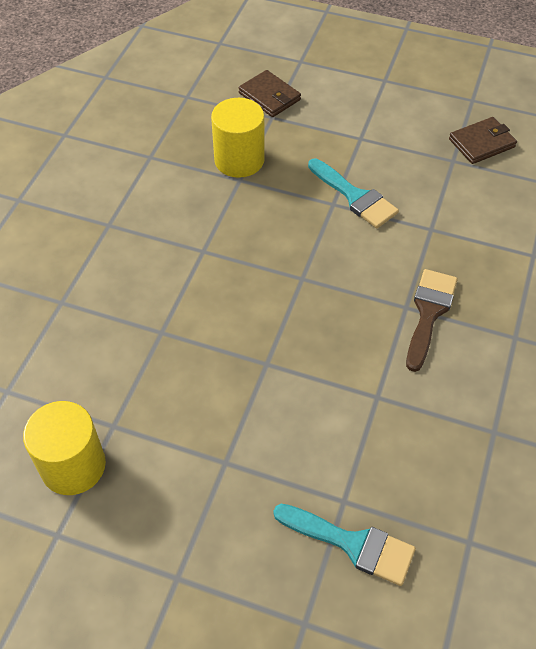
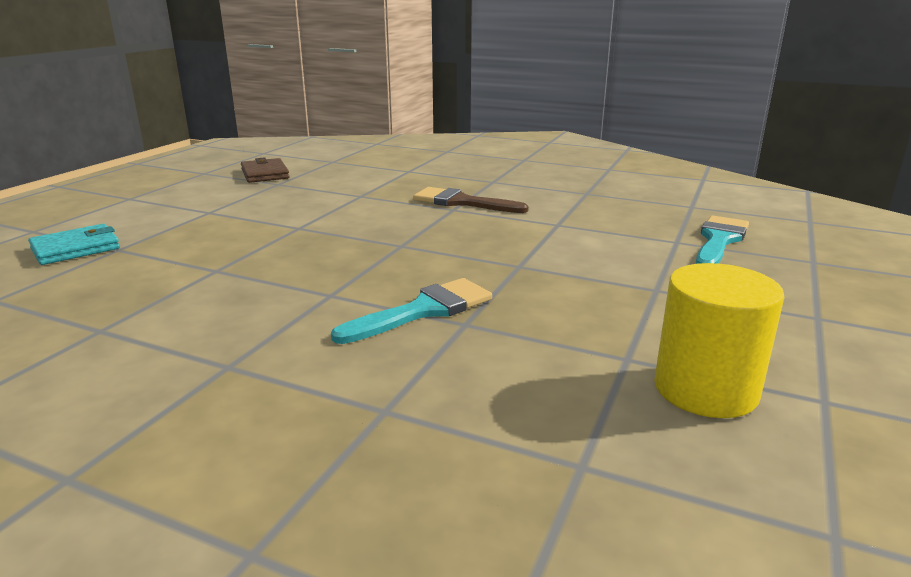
camera: 85 degrees left, 30 degrees down
yellow cylinder [211,98,265,178] -> none
brown wallet [239,70,301,117] -> turquoise wallet [28,224,120,265]
turquoise brush [308,159,399,228] -> turquoise brush moved to [331,278,492,344]

